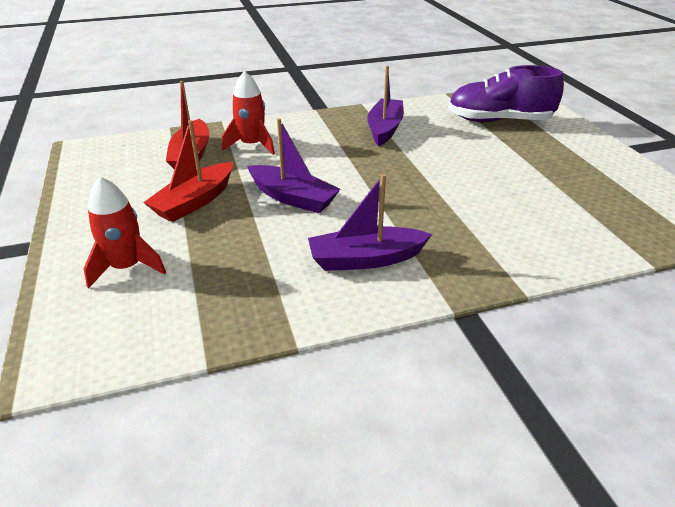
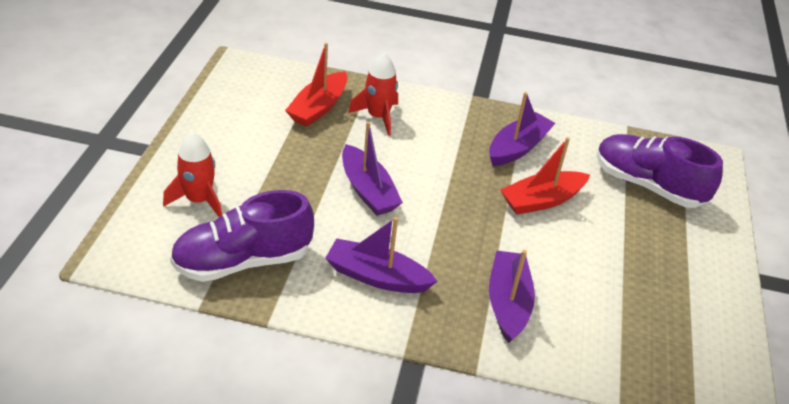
camera: 25 degrees right, 5 degrees up
red boat [143,120,233,222] -> red boat moved to [500,137,590,215]
none -> purple shoe [170,190,314,282]
none -> purple boat [489,250,535,343]

